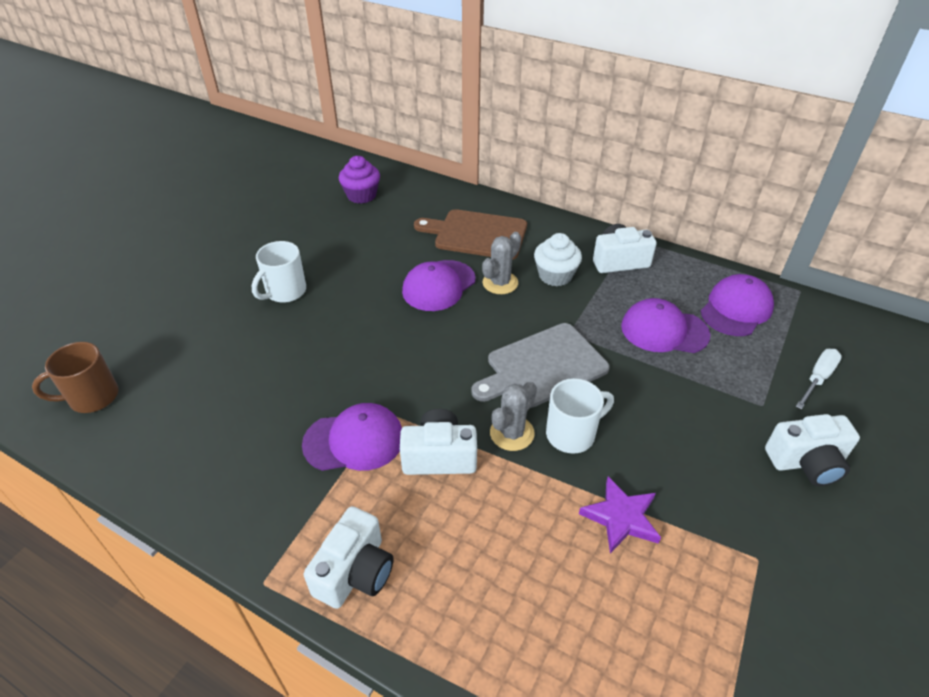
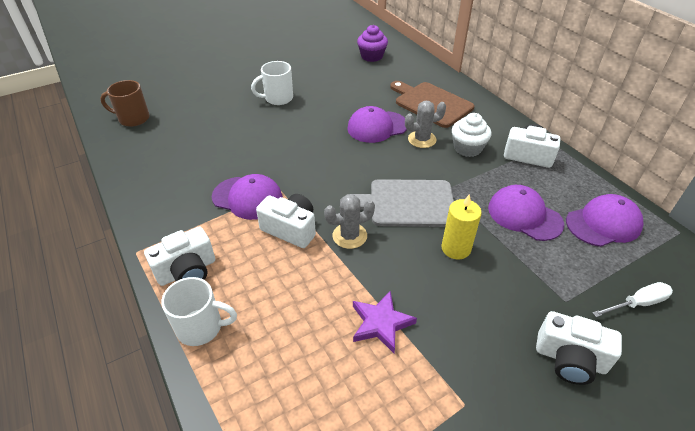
camera: 30 degrees right, 0 degrees up
white mug [546,378,614,454] -> white mug moved to [161,277,237,346]
none -> yellow candle [441,194,482,259]

